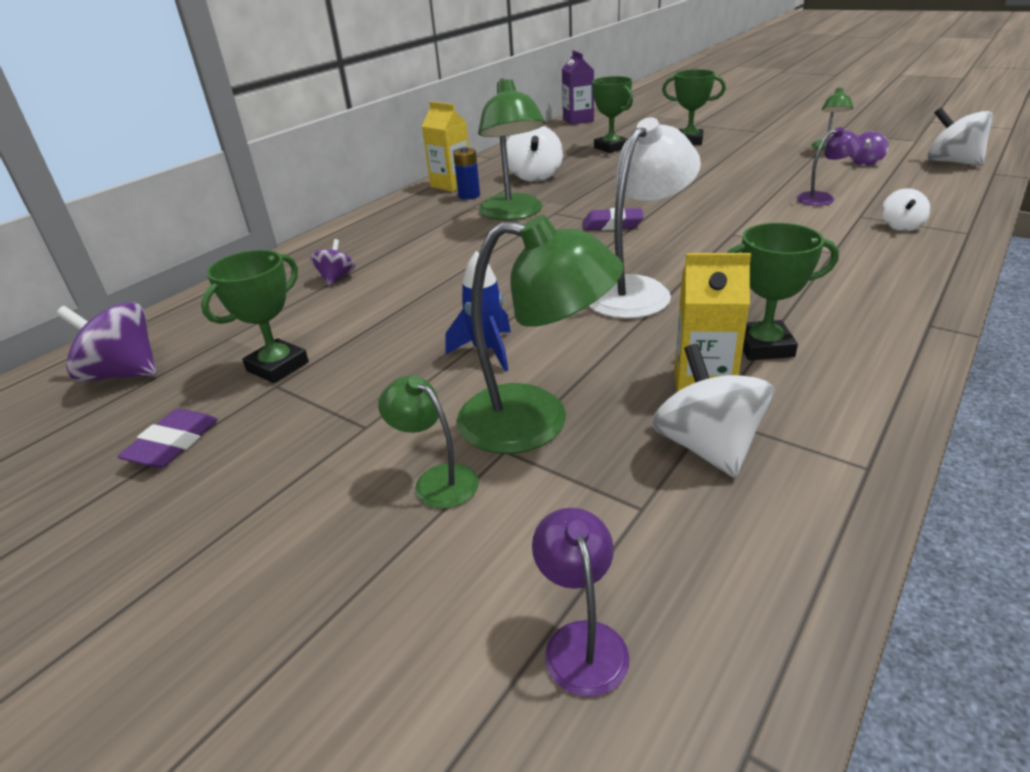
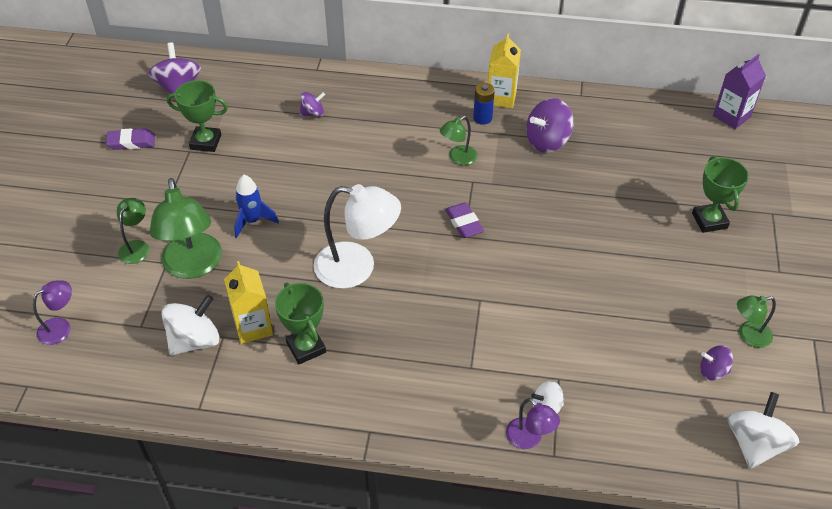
camera: 60 degrees right, 15 degrees up
green lamp [478,78,545,220] -> green lamp [440,116,478,165], size x0.52
white spinning top [506,126,563,182] -> purple spinning top [526,98,573,153]
green trophy [592,76,633,153] -> none
purple lamp [797,127,862,206] -> purple lamp moved to [506,398,560,449]

